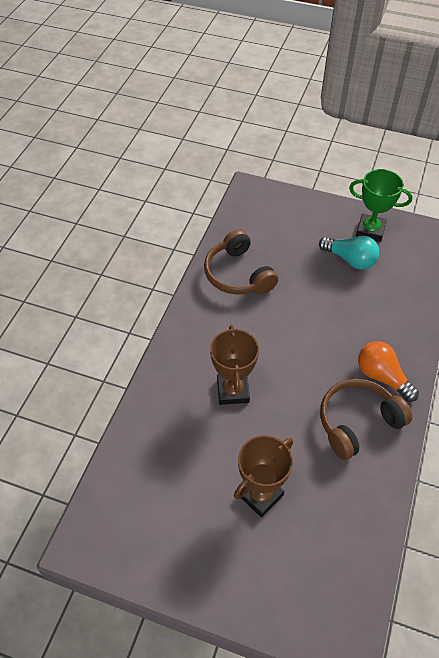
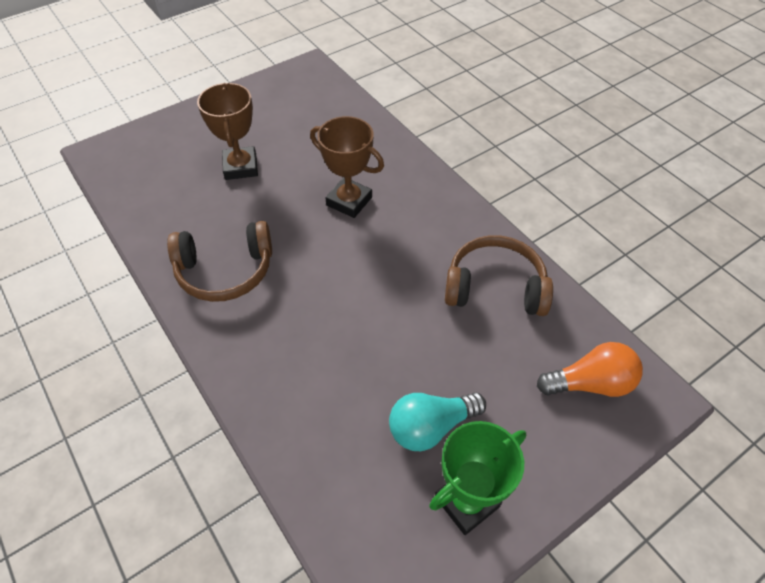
camera: 125 degrees right, 0 degrees up
brown headphones [320,379,412,460] -> brown headphones turned 75 degrees clockwise [167,221,272,302]
orange light bulb [358,341,419,402] -> orange light bulb moved to [537,342,643,397]

